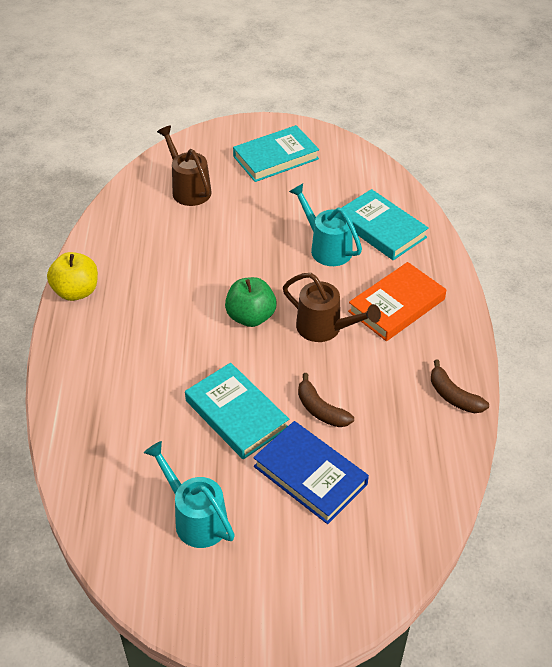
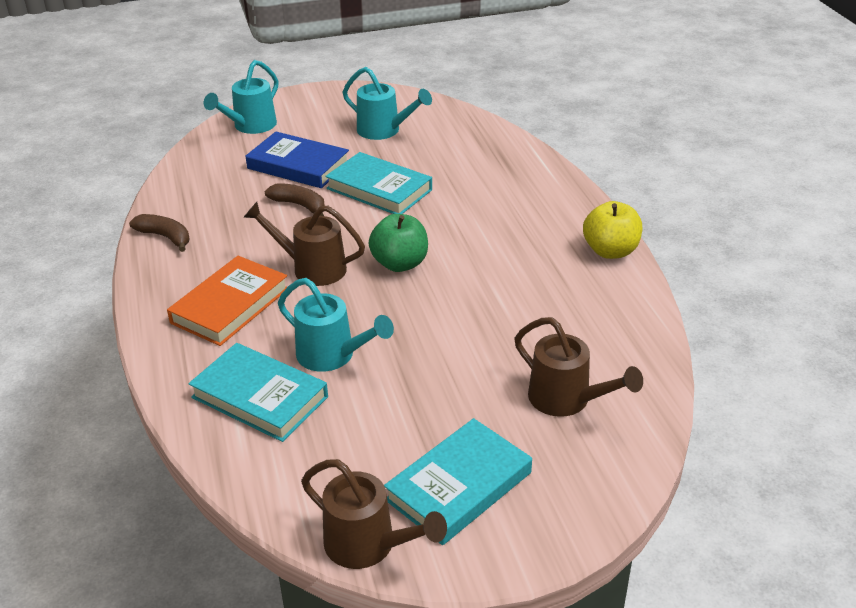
camera: 165 degrees right, 10 degrees down
none -> turquoise watering can [204,60,278,134]
none -> brown watering can [301,459,447,569]

